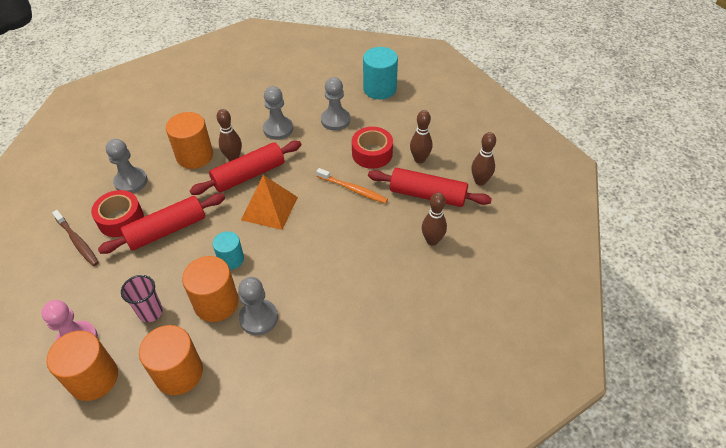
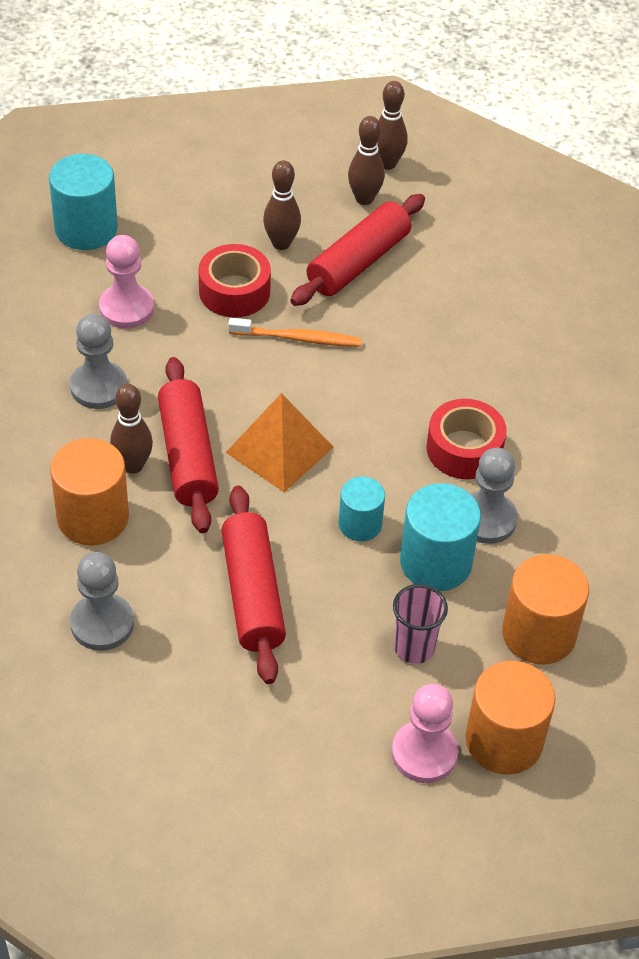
camera: 70 degrees left, 0 degrees up
brown toothbrush [52,210,99,266] -> none
red tape [91,190,144,237] -> red tape moved to [427,399,506,479]
orange cylinder [182,256,239,322] -> turquoise cylinder [400,483,481,591]
orange toothbrush [316,168,388,204] -> orange toothbrush turned 45 degrees clockwise [228,318,362,347]
grey pawn [321,77,350,131] -> pink pawn [99,235,154,329]
brown bowling pin [422,193,447,246] -> brown bowling pin moved to [377,81,408,170]

